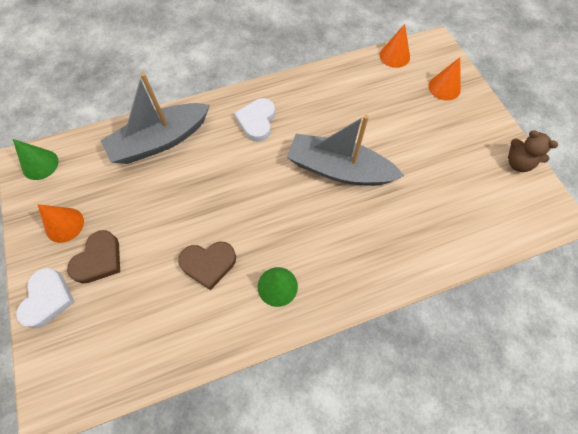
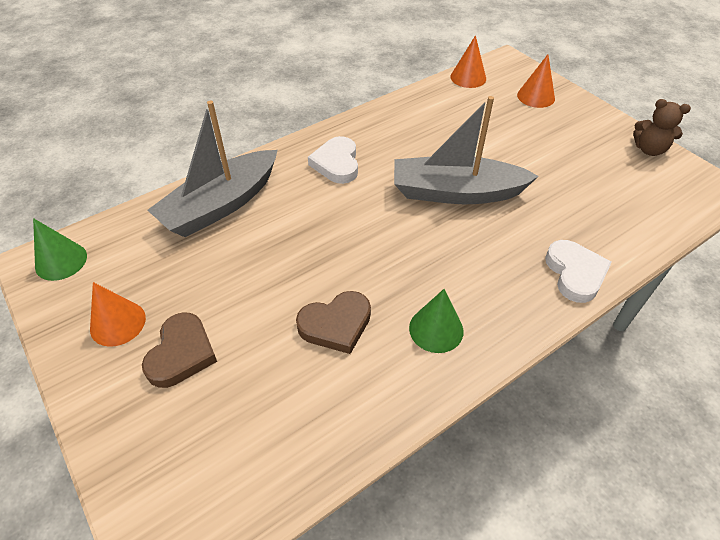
camera: 15 degrees left, 15 degrees down
white heart [16,268,75,328] -> white heart moved to [545,240,612,303]

